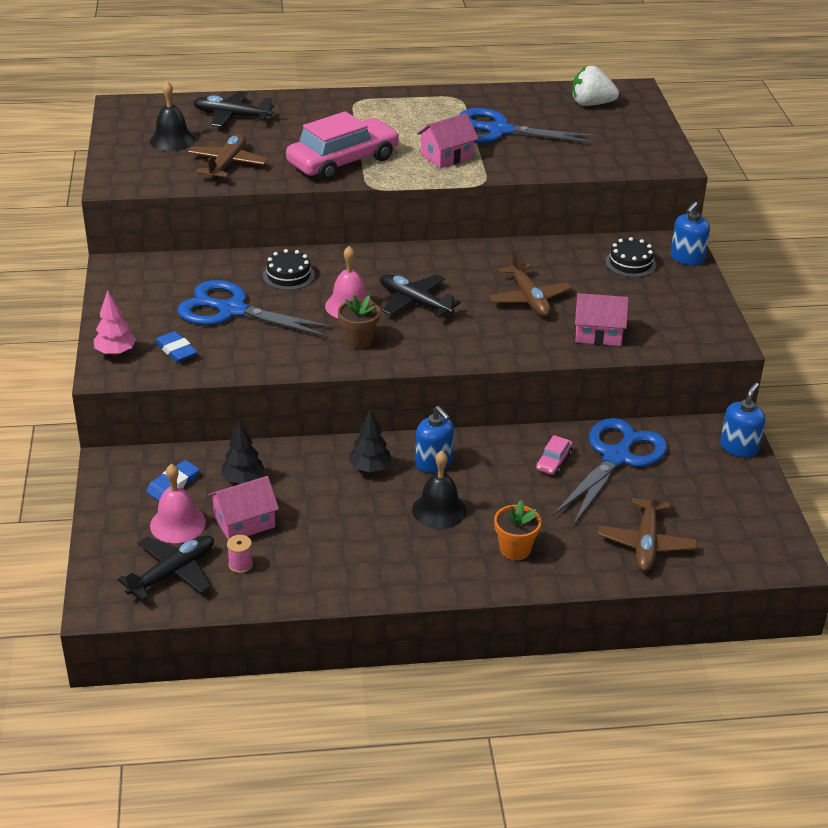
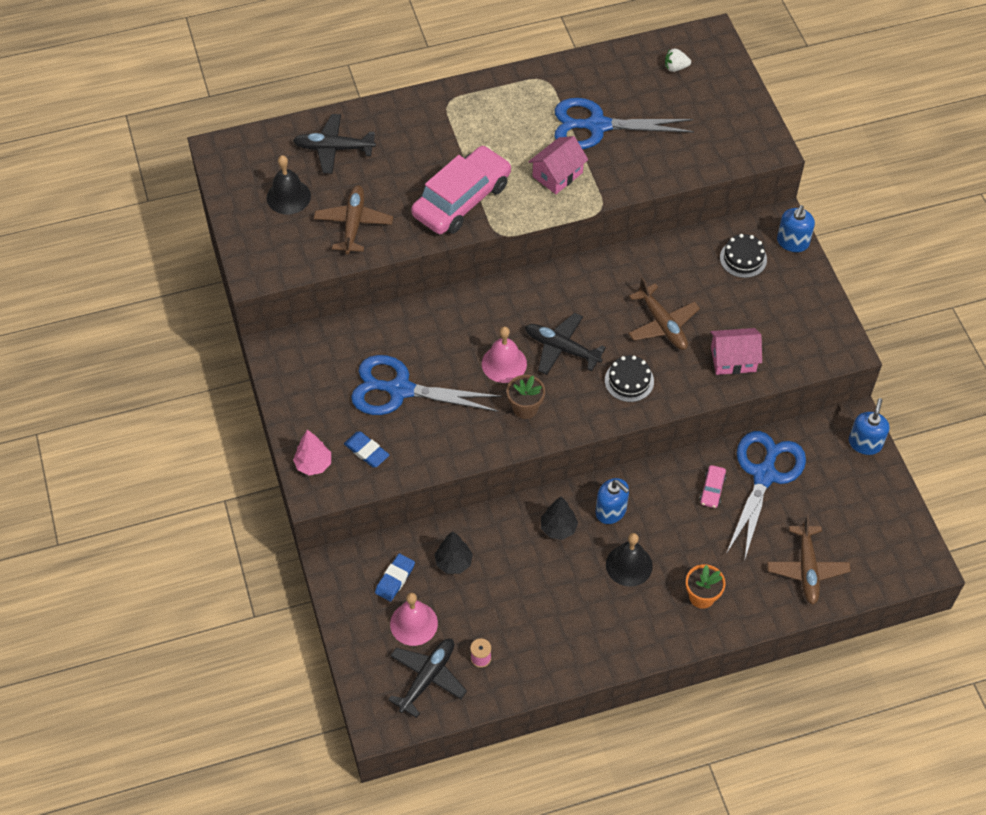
camera: 10 degrees left, 20 degrees up
pink house [208,476,279,540] -> none
black cake [263,249,315,290] -> black cake moved to [605,356,654,402]
white strawberry [572,66,619,106] -> white strawberry [665,49,691,72], size x0.58

